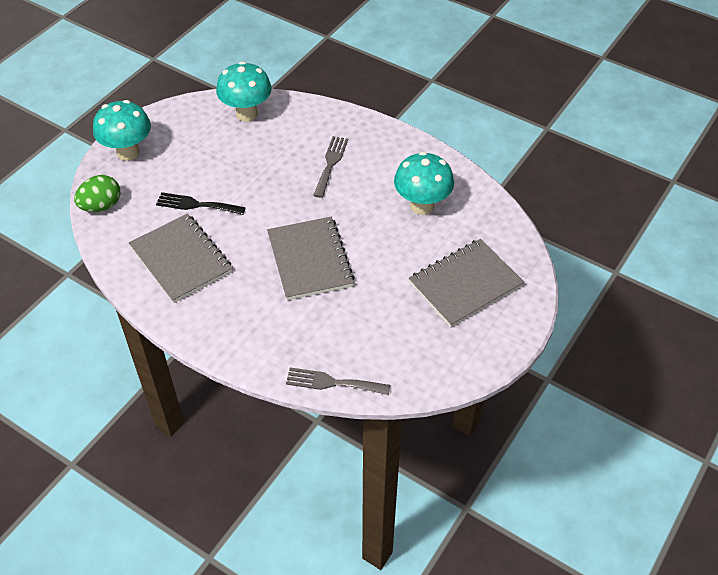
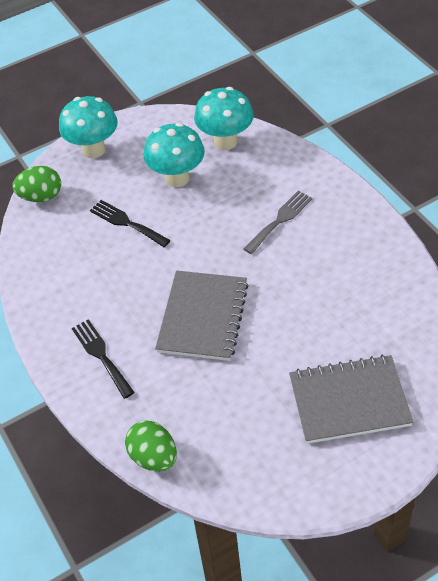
camera: 30 degrees right, 0 degrees up
grey notebook [129,213,233,303] -> none
grey fork [286,367,390,395] -> green egg [125,421,177,472]
turquoise mushroom [394,152,454,215] -> turquoise mushroom moved to [144,123,205,187]
none -> black fork [72,319,135,399]

